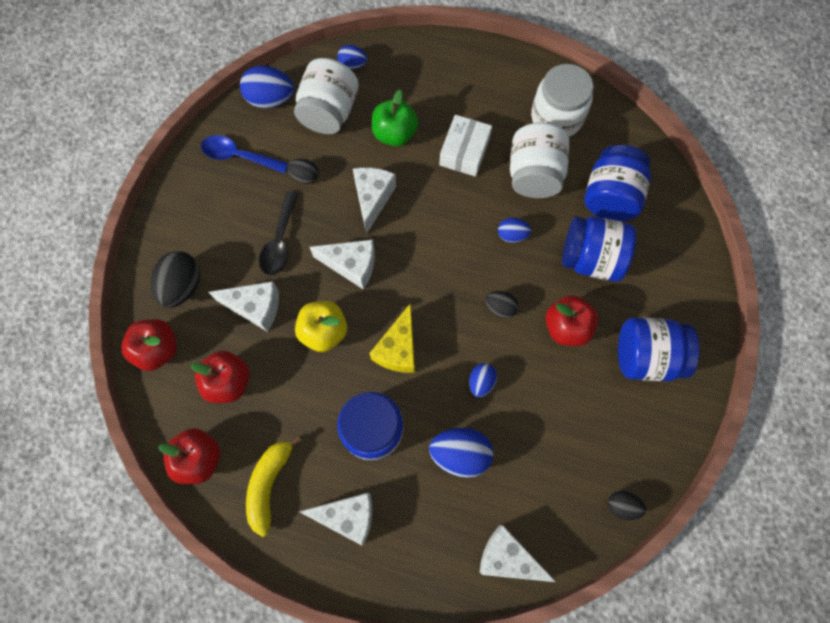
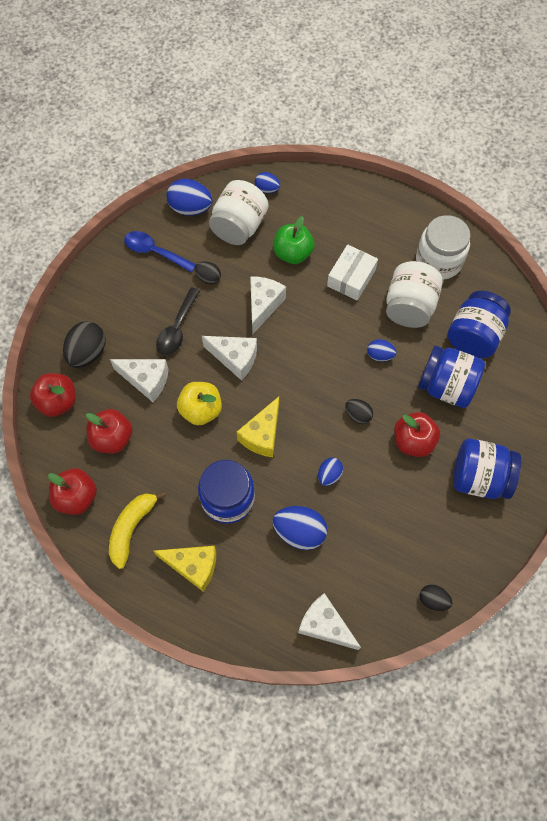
camera: 10 degrees right, 5 degrees down
white cheese [299,493,372,545] -> yellow cheese [154,546,216,592]

